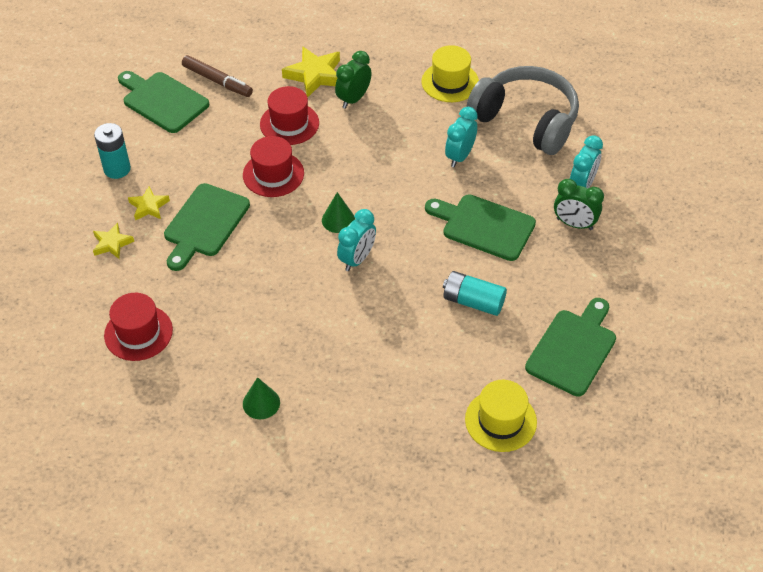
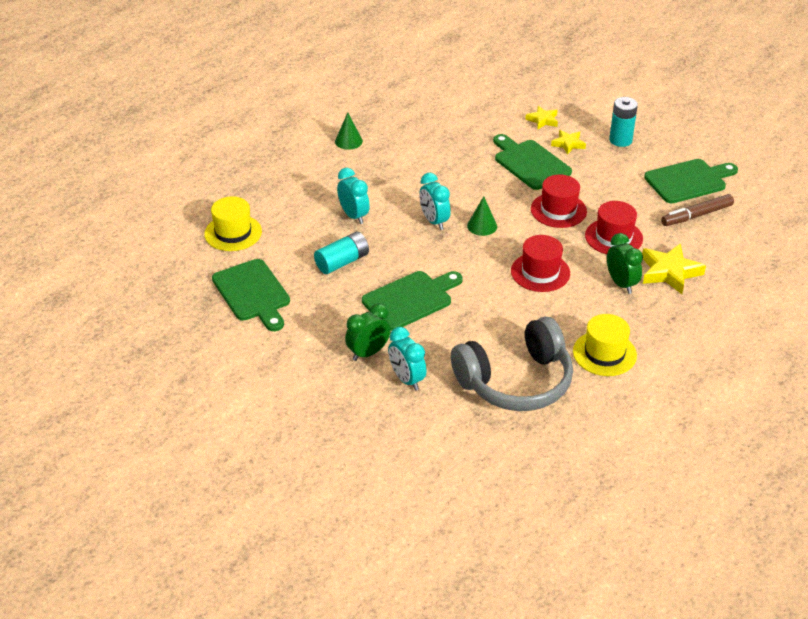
camera: 120 degrees right, 10 degrees down
red hat [104,293,173,361] -> red hat moved to [511,235,570,292]
turquoise clock [445,107,478,167] -> turquoise clock moved to [337,168,370,224]

